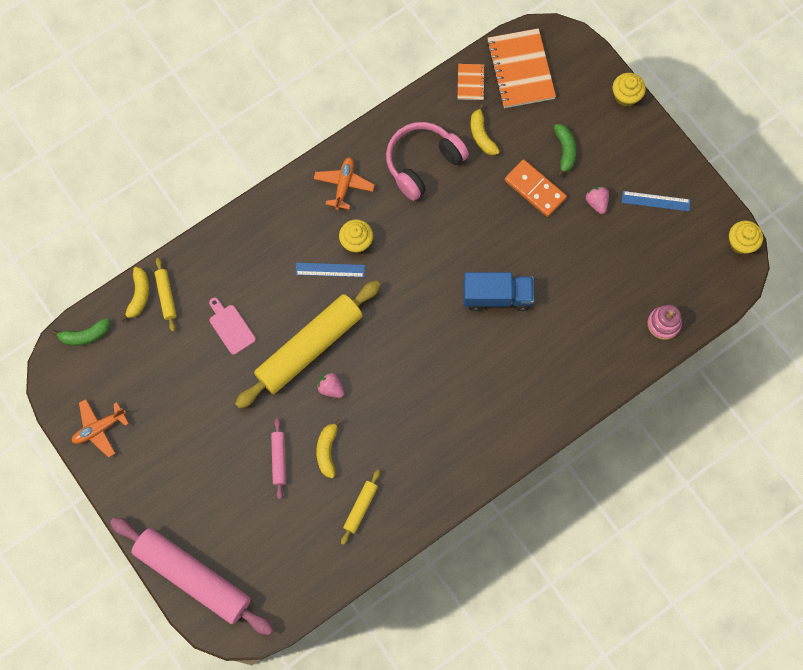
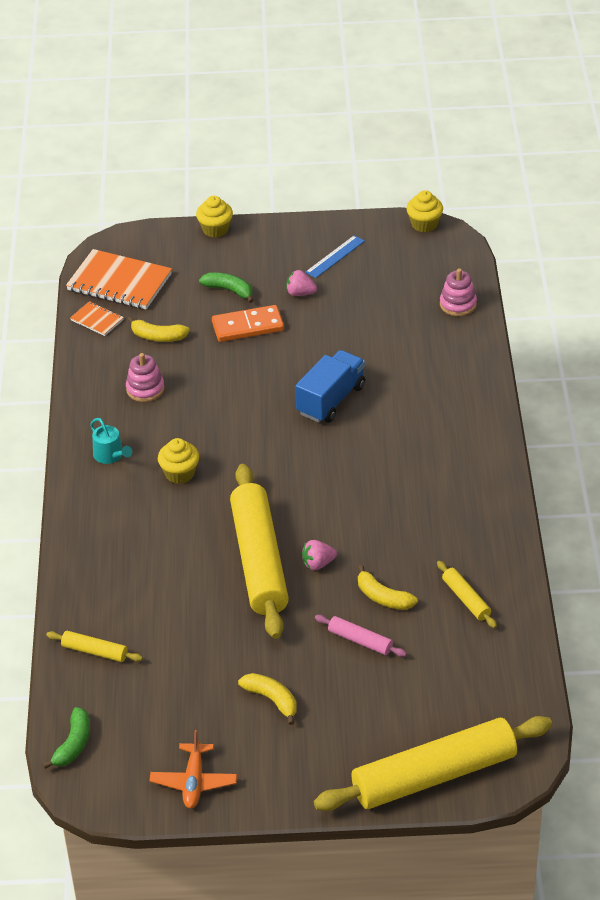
camera: 55 degrees left, 30 degrees down
pink rolling pin [110,517,273,635] -> yellow rolling pin [314,716,552,811]
yellow banana [120,267,149,322] -> yellow banana moved to [238,673,297,725]
pink cutting board [209,298,256,355] -> none
blue ruler [295,263,365,277] -> none
orange plane [314,157,375,210] -> turquoise watering can [90,418,132,464]
pink headphones [386,122,469,201] -> pink stacking toy [126,353,165,402]

